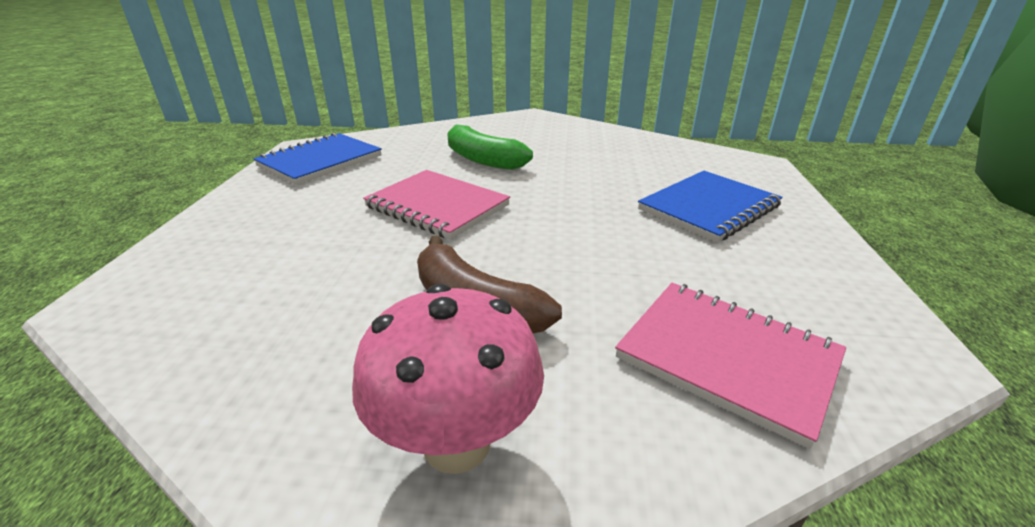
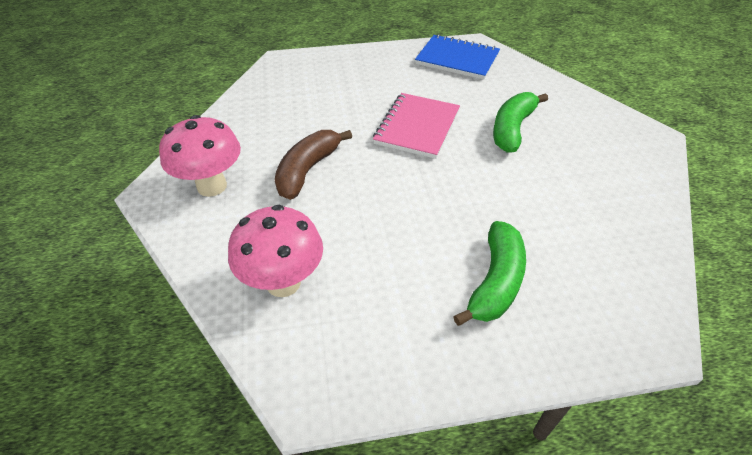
camera: 75 degrees right, 15 degrees up
pink notebook [615,283,846,449] -> pink mushroom [228,205,323,297]
blue notebook [638,171,783,242] -> green banana [453,221,526,326]

